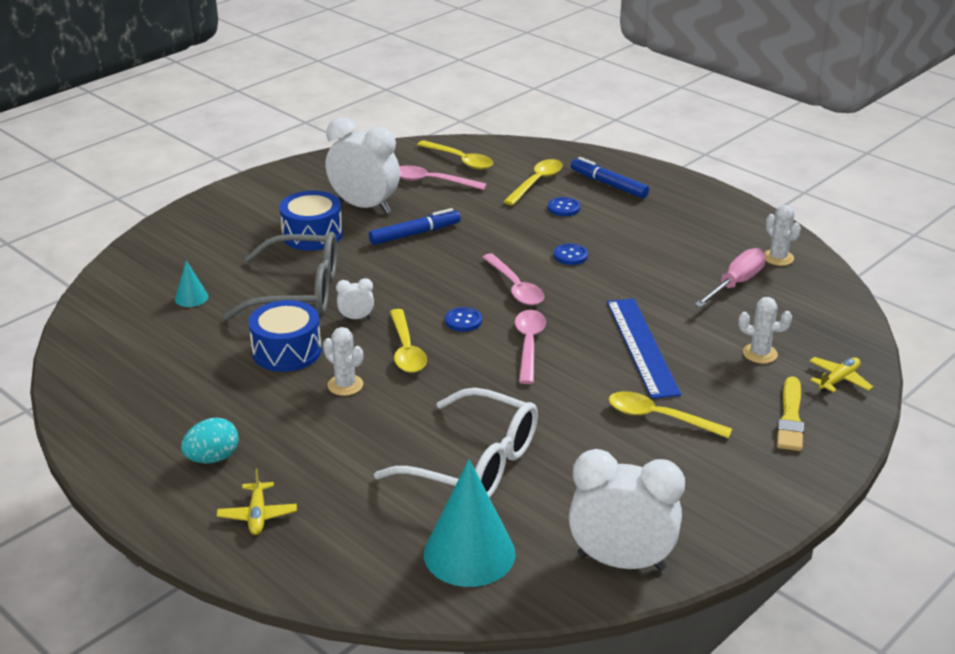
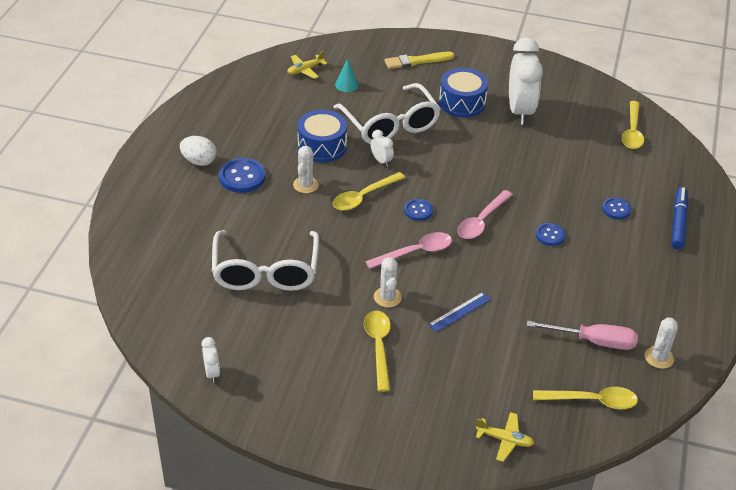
camera: 60 degrees right, 10 degrees up
turquoise egg [181,418,239,464] -> white egg [180,136,216,166]
yellow plane [217,469,297,535] -> yellow plane moved to [288,51,327,79]
grey glasses [224,232,337,320] -> white glasses [333,83,441,144]
blue marker [369,208,461,245] -> none
pink spoon [399,165,487,190] -> none
turquoise cone [424,459,515,587] -> none
yellow spoon [503,159,563,205] -> yellow spoon moved to [533,387,638,409]
white clock [569,449,685,571] -> white clock [201,337,220,383], size x0.43
blue ruler [607,298,681,399] -> blue ruler [428,292,491,332], size x0.52
white cactus [738,297,792,364] -> white cactus moved to [374,257,402,307]
yellow brush [777,376,804,451] -> yellow brush moved to [385,52,455,69]
none -> blue button [219,158,266,193]

